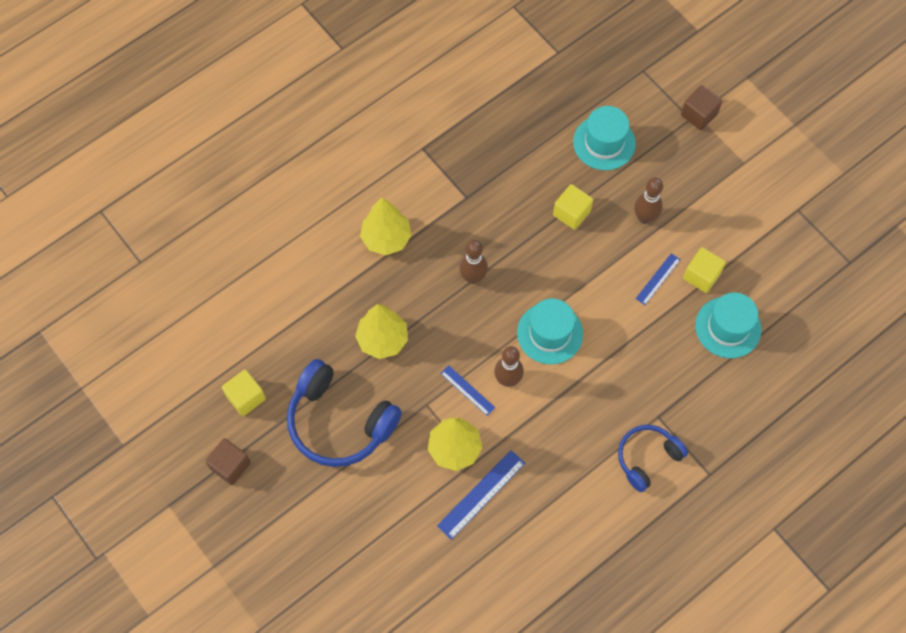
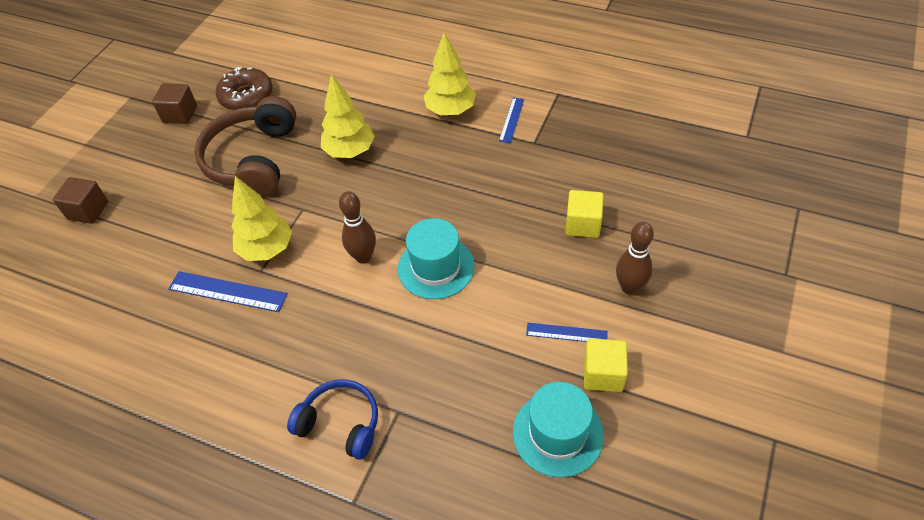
camera: 65 degrees right, 15 degrees down
yellow cube [222,370,266,416] -> brown donut [216,67,273,110]
blue headphones [287,359,402,467] -> brown headphones [194,96,296,197]
blue ruler [440,365,495,416] -> blue ruler moved to [499,98,524,143]
brown bowling pin [459,240,488,284] -> none
turquoise hat [573,106,636,170] -> none
brown cube [681,85,722,130] -> brown cube moved to [53,177,108,224]

